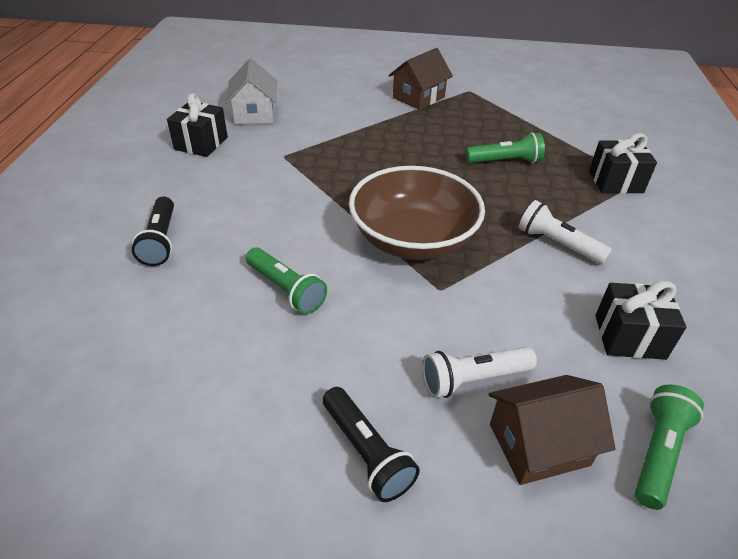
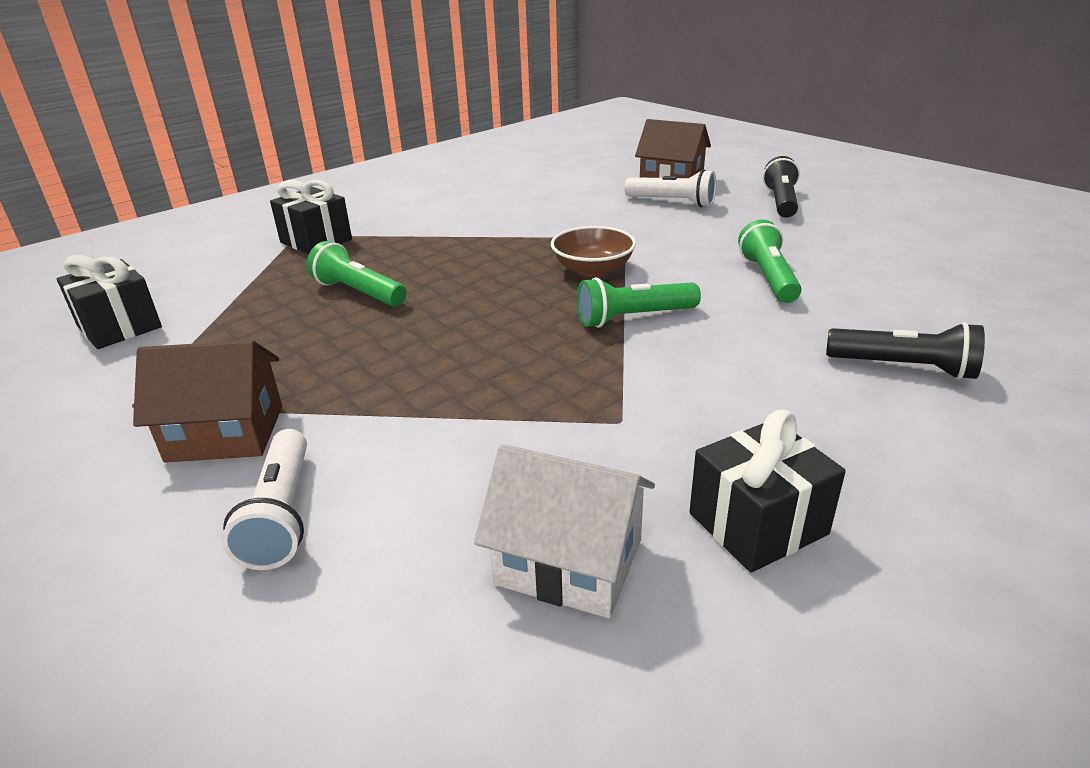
camera: 135 degrees left, 10 degrees down
black flashlight [132,197,174,266] -> black flashlight turned 75 degrees clockwise [826,322,985,380]
white house [225,58,277,124] -> white house turned 75 degrees clockwise [474,444,655,618]
brown bowl [349,166,485,260] -> brown bowl [551,226,636,277], size x0.54
white flashlight [519,200,612,265] -> white flashlight moved to [222,429,307,570]
black gift [595,281,686,360] -> black gift moved to [57,254,162,349]
green flashlight [635,384,704,510] -> green flashlight moved to [577,277,701,328]

